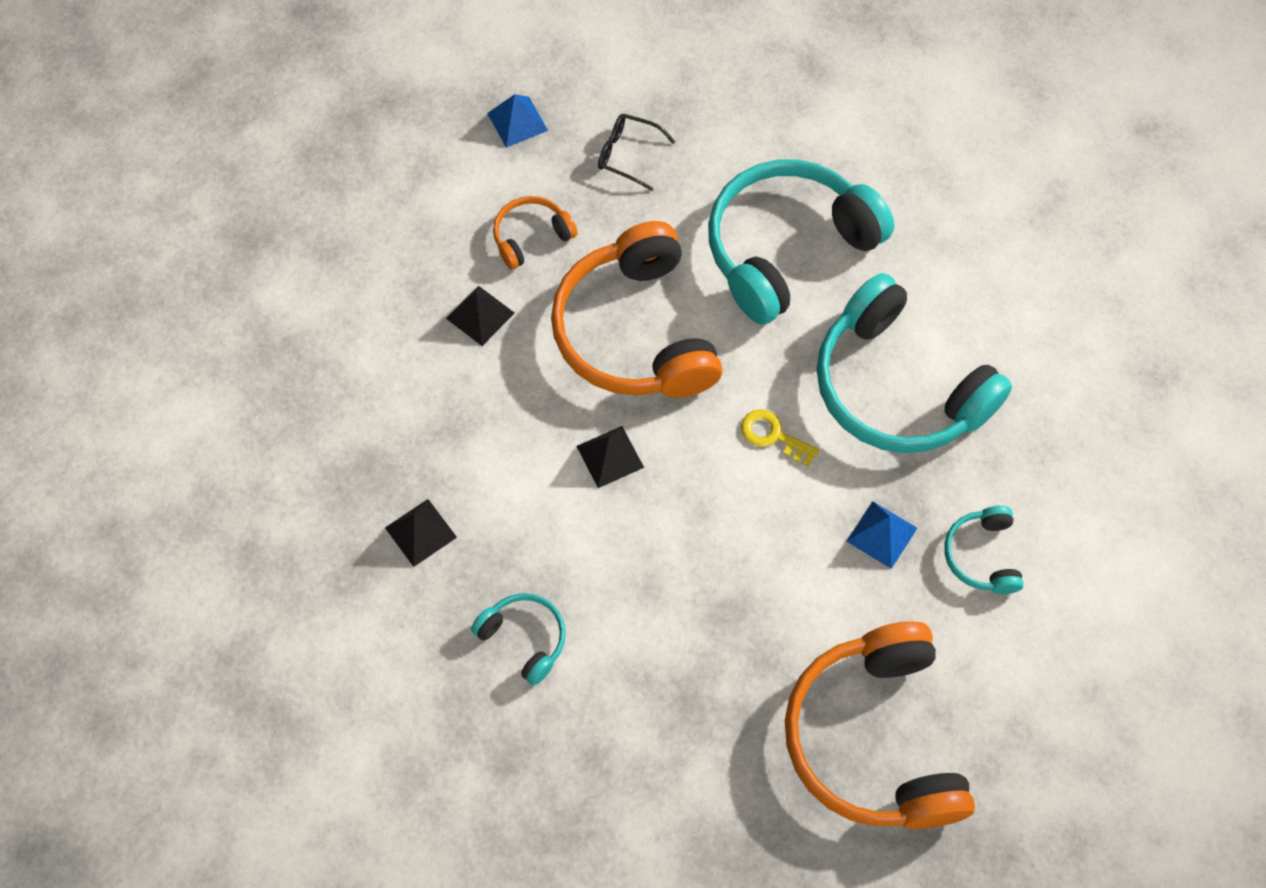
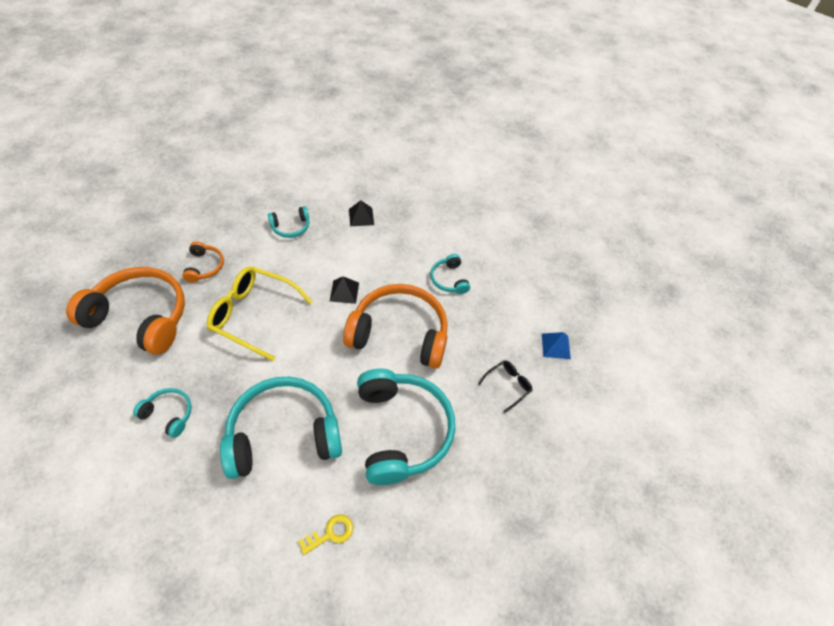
camera: 115 degrees right, 10 degrees down
black pyramid [446,286,514,346] -> turquoise headphones [430,254,470,294]
orange headphones [493,196,577,270] -> orange headphones moved to [182,241,224,283]
yellow key [741,409,819,467] -> yellow key moved to [298,514,353,555]
blue pyramid [846,501,917,569] -> none
none -> yellow glasses [207,267,312,361]

